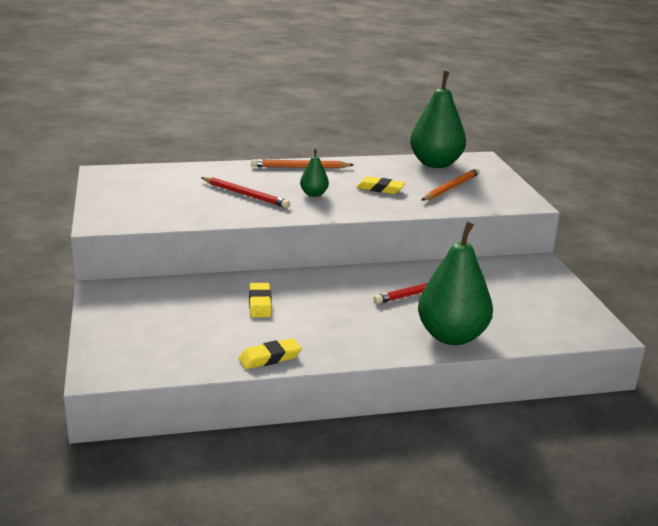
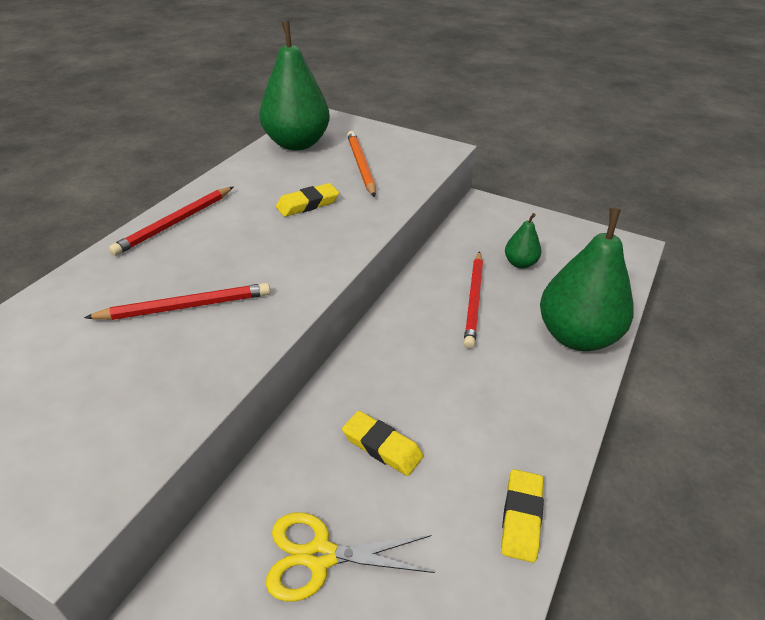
camera: 50 degrees left, 15 degrees up
orange pencil [251,159,354,168] -> red pencil [109,187,233,256]
green pear [300,149,329,197] -> green pear moved to [505,213,541,269]
none -> yellow scissors [266,512,435,601]

